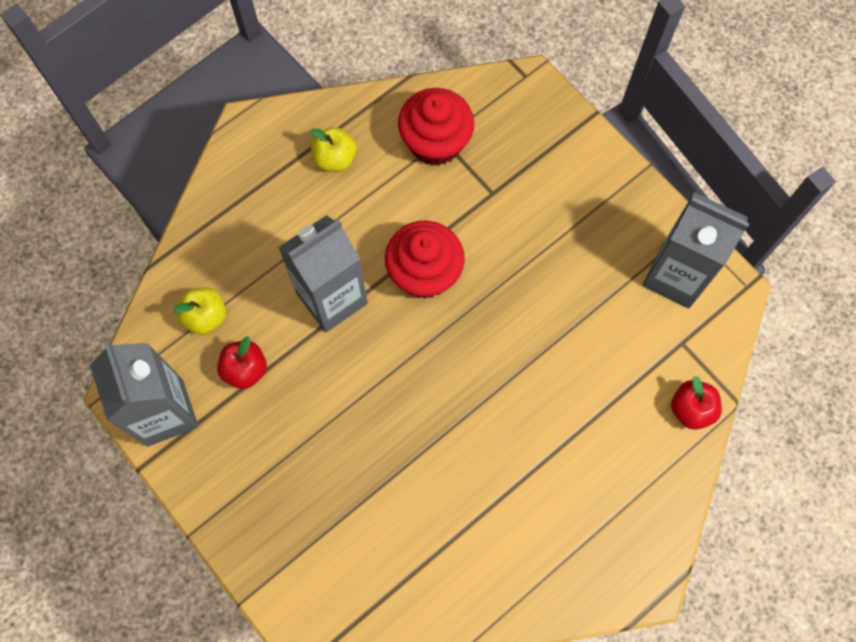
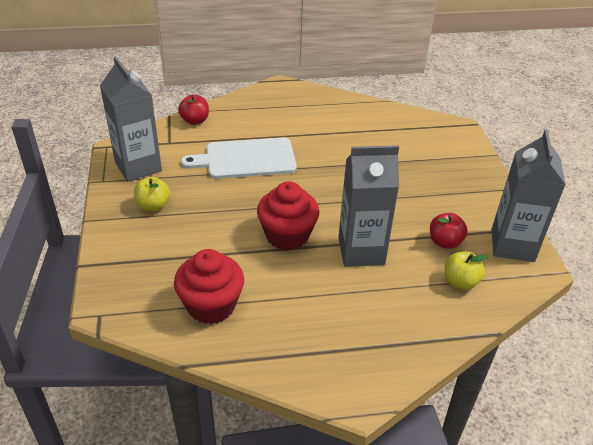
camera: 150 degrees left, 30 degrees down
yellow apple [311,127,357,172] -> yellow apple moved to [134,177,170,211]
none -> white cutting board [181,138,297,179]

